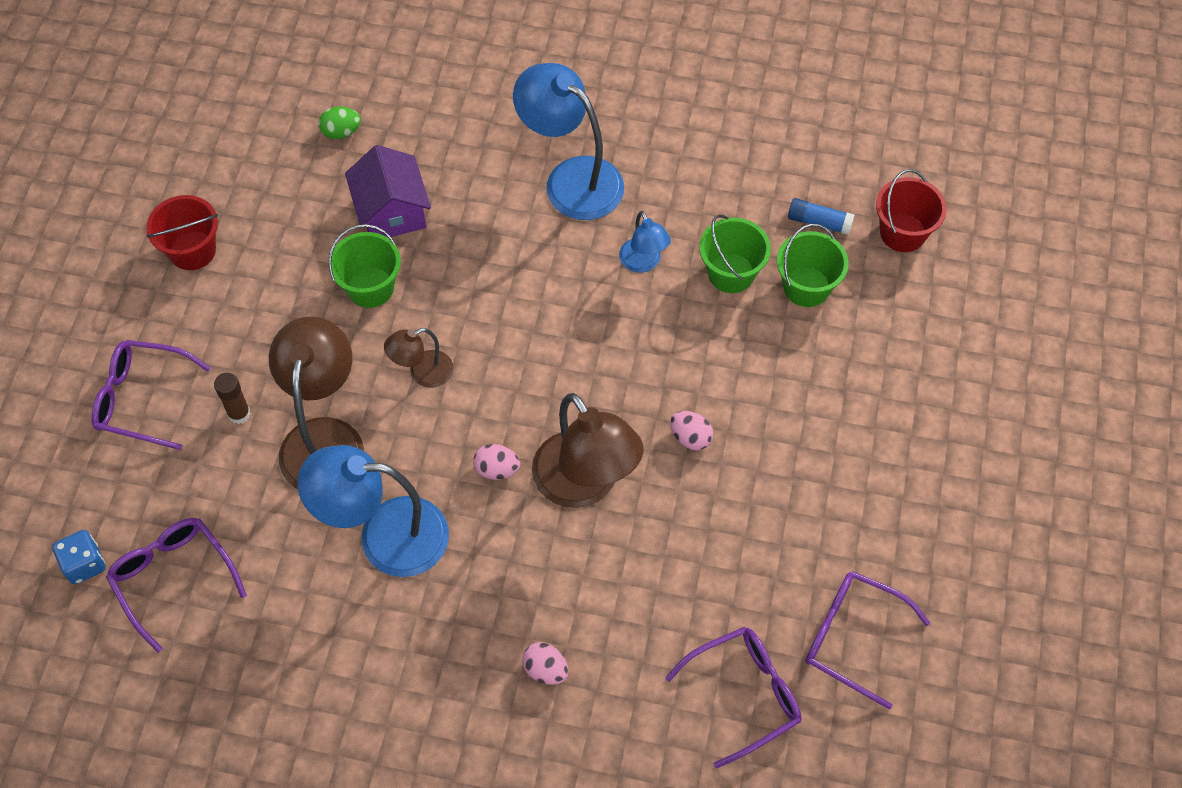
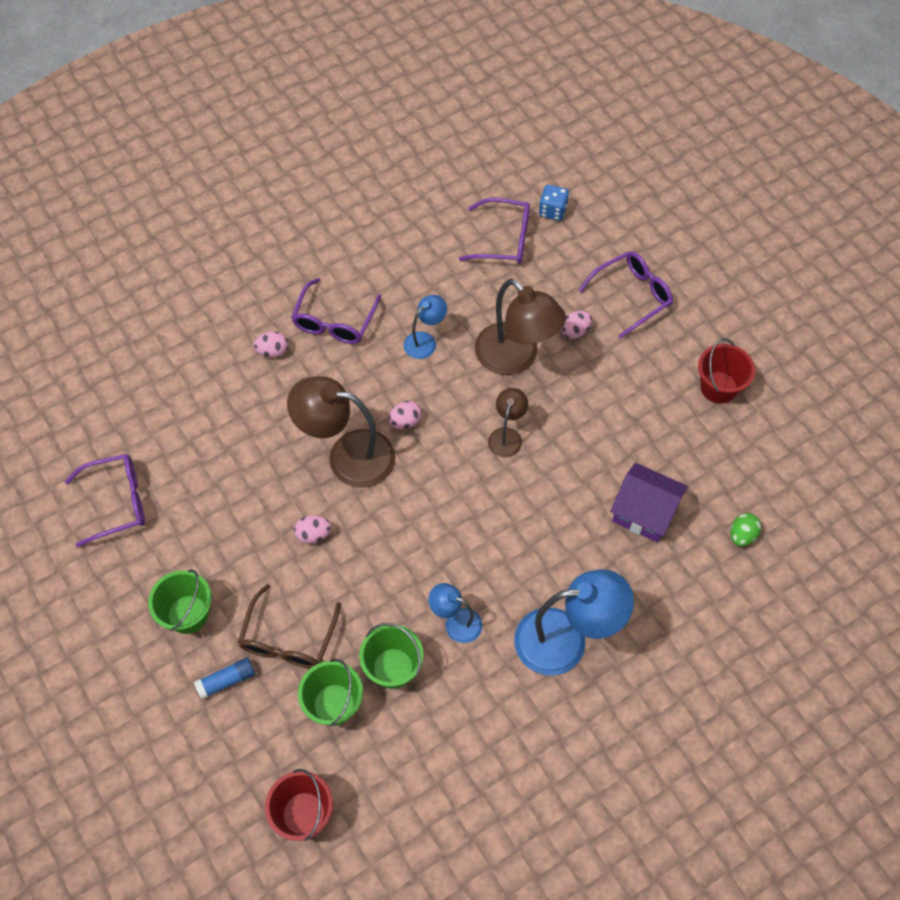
camera: 135 degrees right, 0 degrees up
brown glue stick [214,373,250,424] -> pink egg [561,311,592,339]
blue lamp [298,445,449,577] -> blue lamp [404,295,447,359], size x0.52
green bucket [328,224,401,308] -> green bucket moved to [148,570,212,634]
purple glasses [665,627,802,769] -> purple glasses moved to [291,278,382,344]
blue glue stick [788,198,855,235] -> blue glue stick moved to [194,657,255,700]
none -> brown glasses [238,584,341,669]

